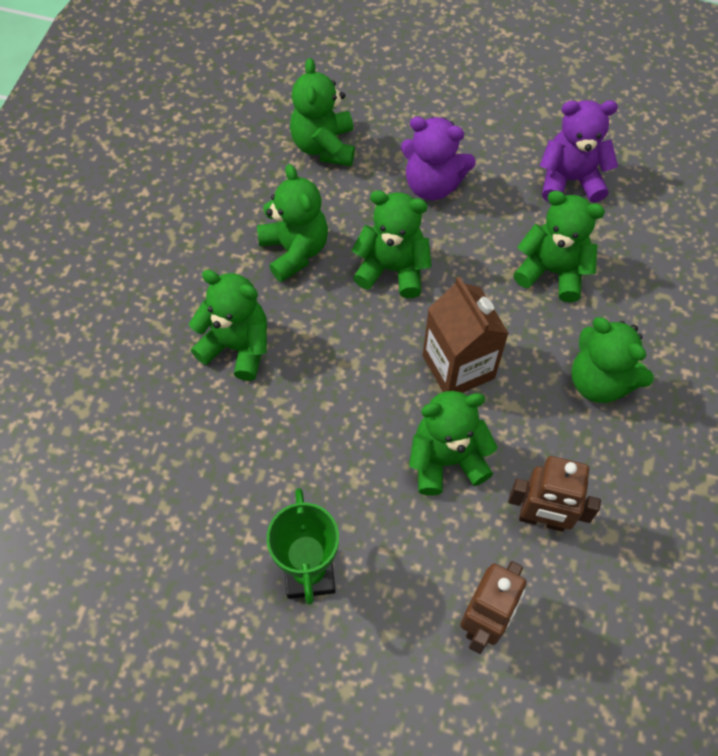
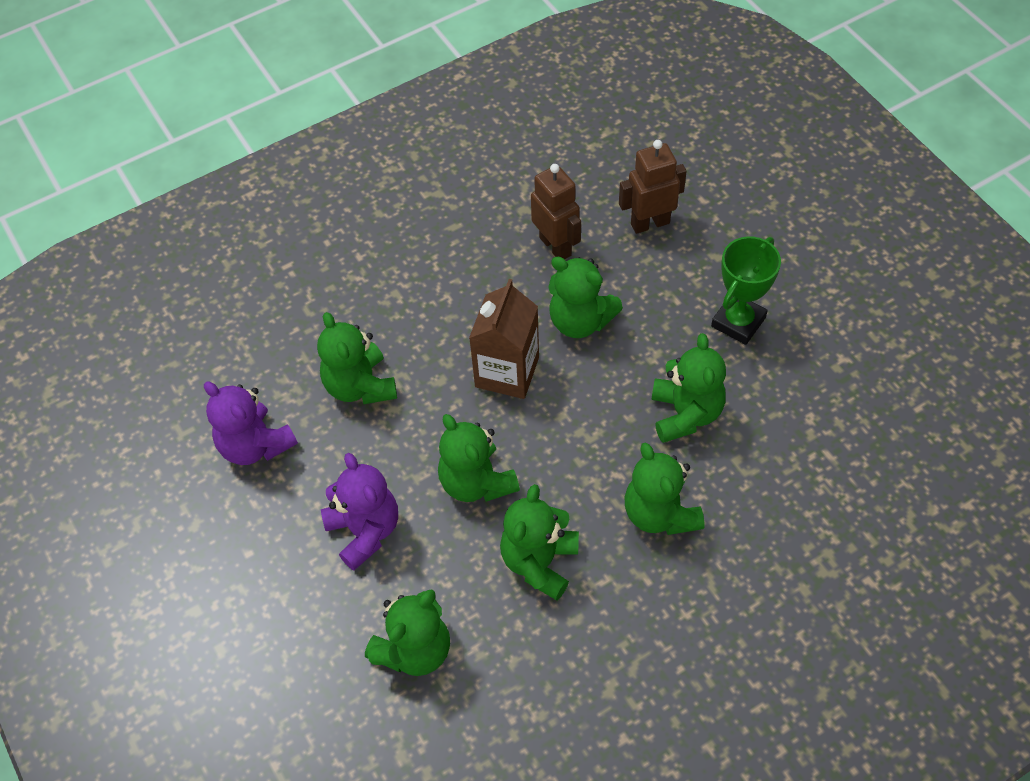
camera: 135 degrees left, 5 degrees down
green teddy bear [571,317,654,403] -> green teddy bear moved to [652,333,726,443]

